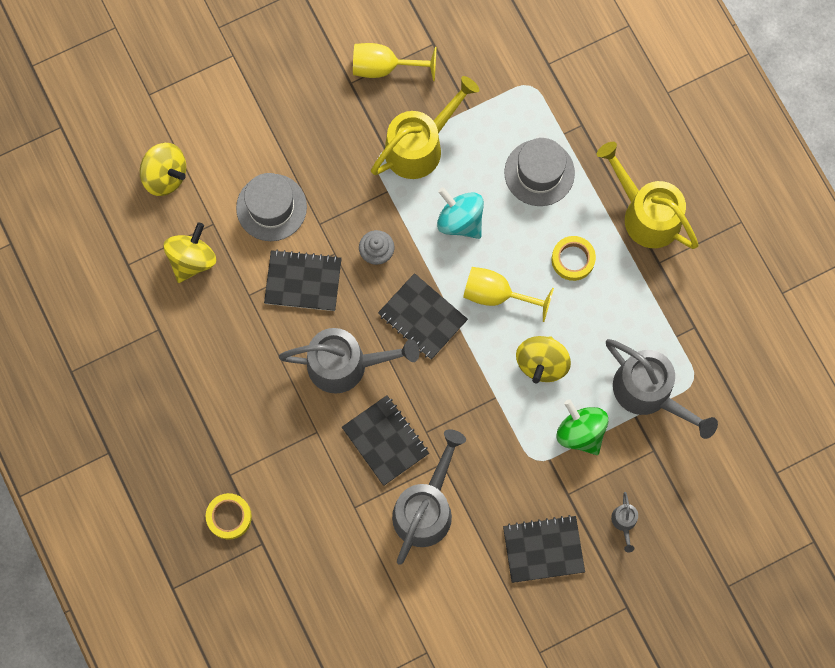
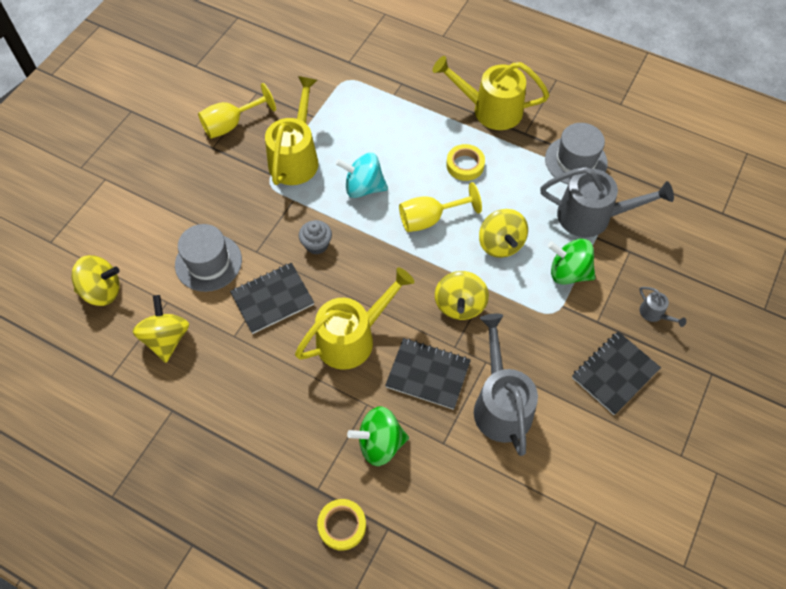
camera: 35 degrees left, 15 degrees down
grey watering can [279,328,420,393] -> yellow watering can [295,267,414,370]
black notebook [378,273,468,360] -> none
grey hat [504,138,575,206] -> grey hat moved to [545,123,608,184]
none -> green spinning top [347,406,409,466]
none -> yellow spinning top [435,271,489,320]

